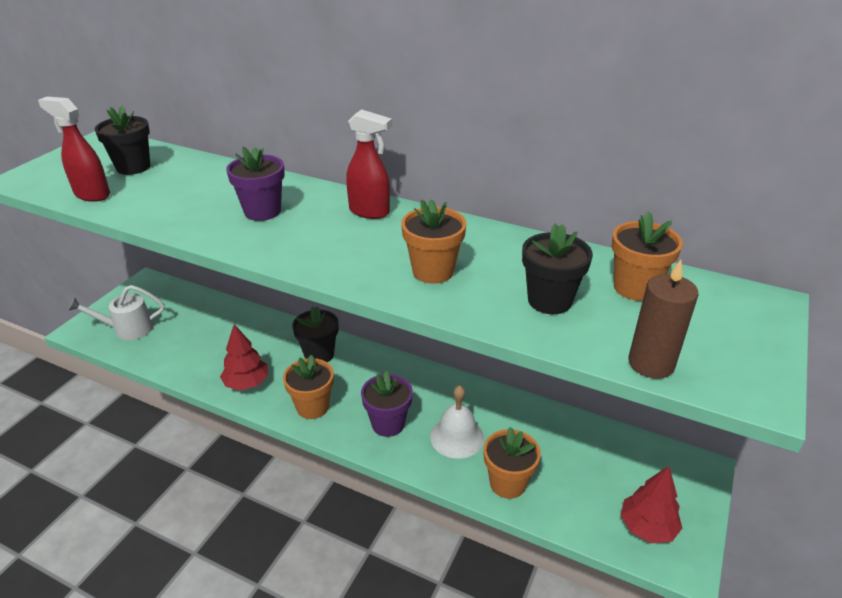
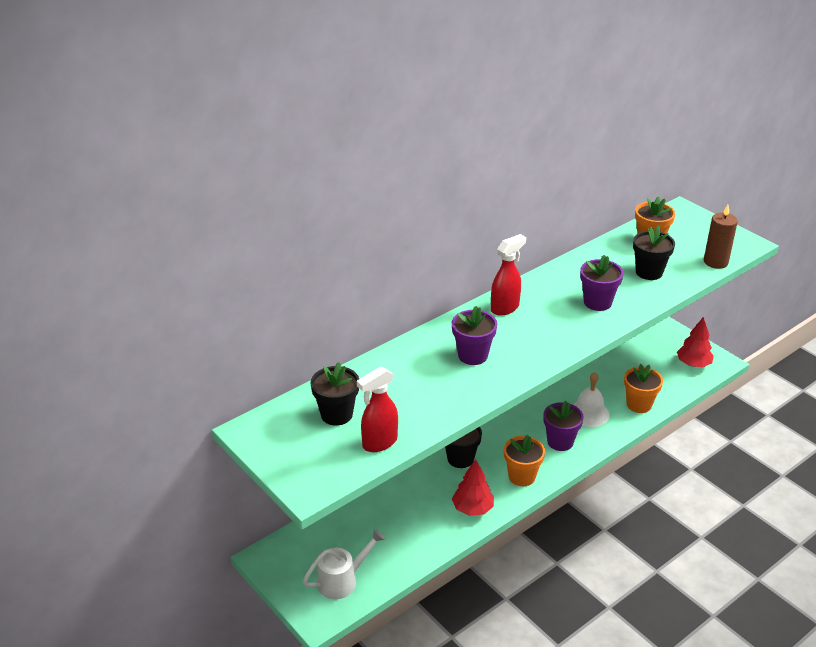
camera: 65 degrees left, 0 degrees up
white watering can [68,285,165,340] -> white watering can turned 135 degrees counterclockwise [303,529,385,599]
orange flower pot [401,199,466,284] -> purple flower pot [580,255,624,311]

